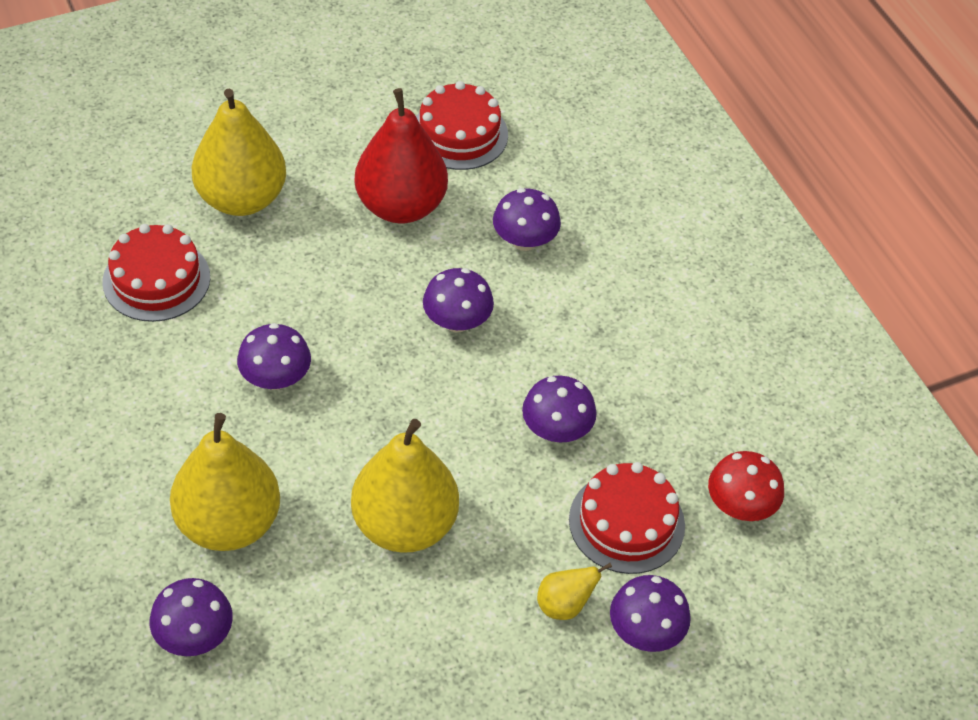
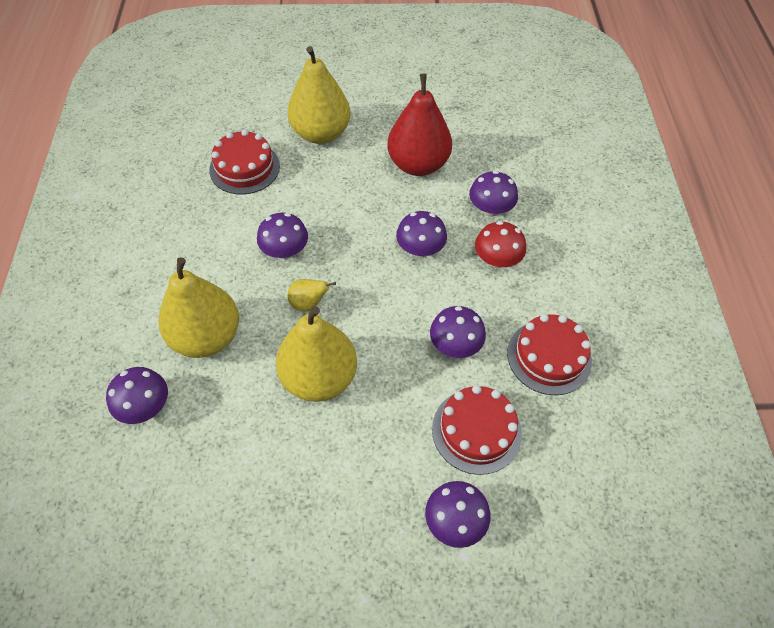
camera: 25 degrees right, 5 degrees up
red cake [416,81,508,170] -> red cake moved to [507,314,592,395]
yellow pear [537,563,612,620] -> yellow pear moved to [287,279,336,312]
red mushroom [708,451,784,521] -> red mushroom moved to [475,221,526,268]

